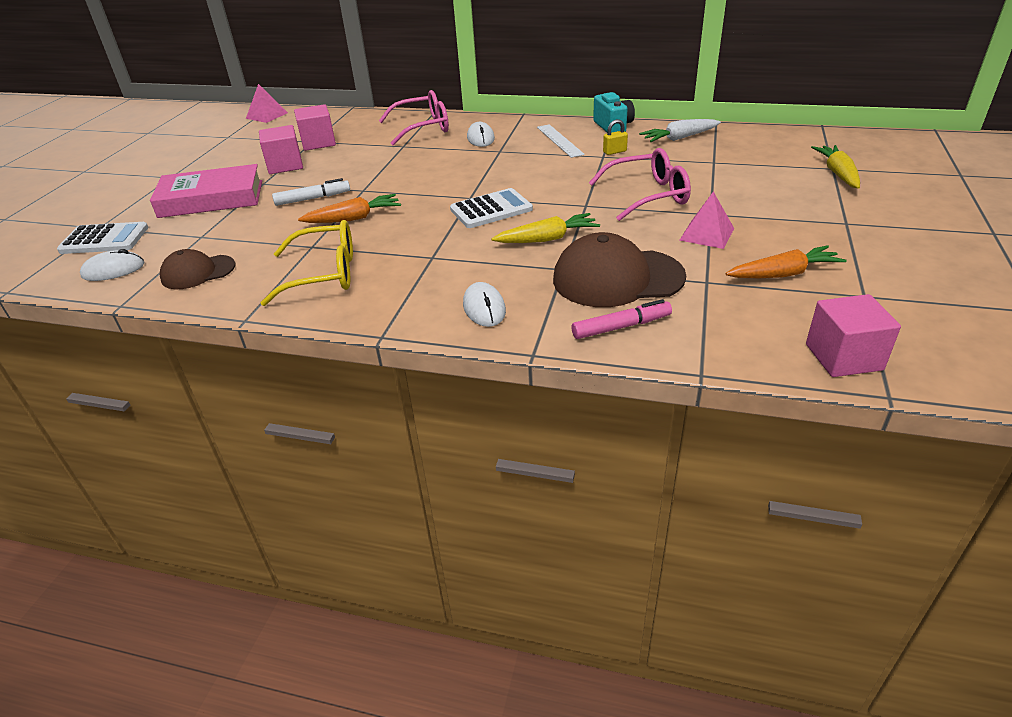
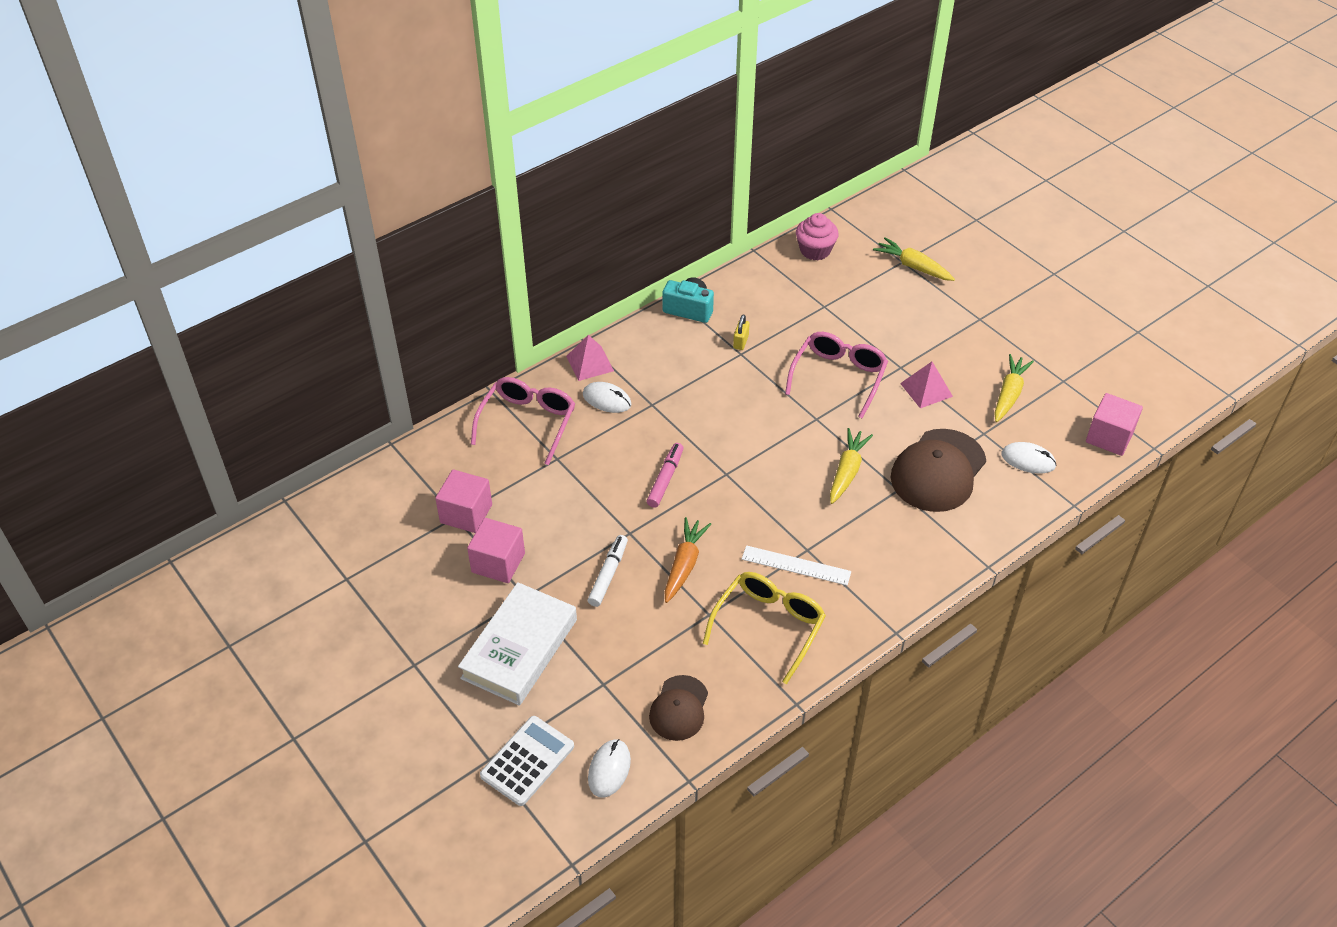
camera: 55 degrees left, 10 degrees up
pink book [150,164,262,218] -> white book [458,582,577,706]
pink pyramid [246,84,288,123] -> pink pyramid moved to [566,335,614,381]
white calculator [450,188,533,228] -> none
white mouse [463,282,506,327] -> white mouse moved to [1001,442,1057,474]
white ruler [537,124,585,158] -> white ruler moved to [742,545,851,585]
pink marker [572,299,672,339] -> pink marker moved to [647,443,684,508]
white carrot [639,119,721,142] -> none
orange carrot [726,245,847,279] -> yellow carrot [994,354,1034,422]
none -> pink cupcake [796,213,838,260]

